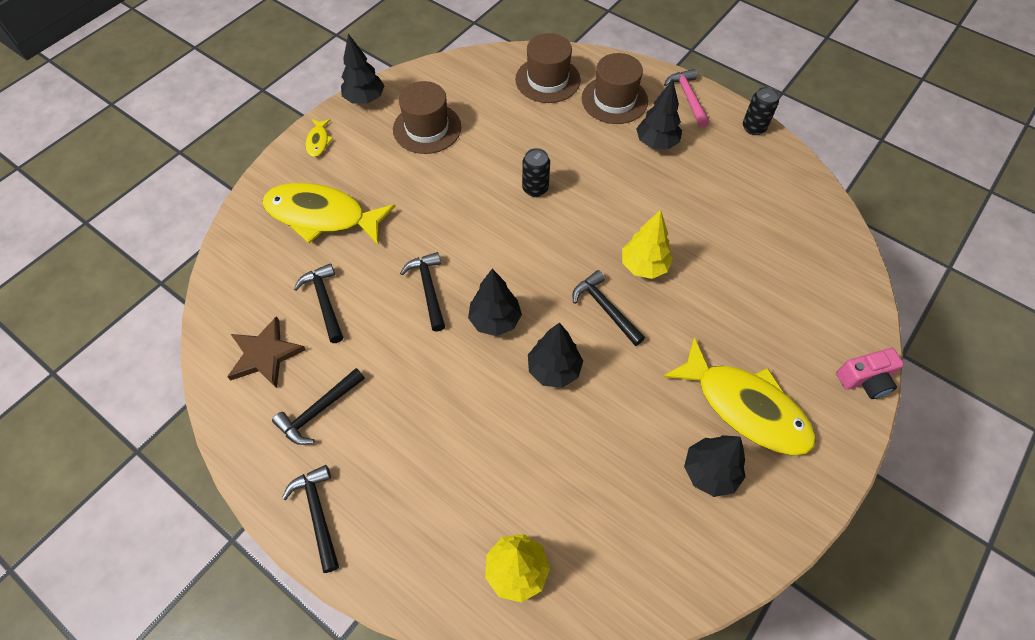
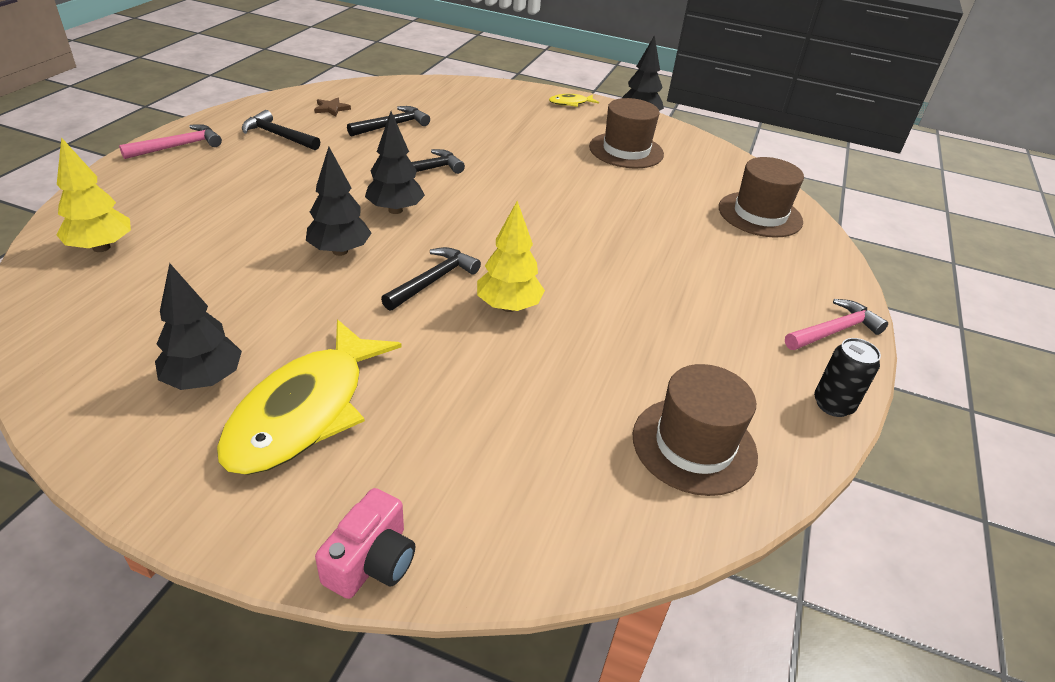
camera: 70 degrees right, 20 degrees down
brown star [227,316,306,388] -> brown star [314,98,351,117], size x0.53
yellow fish [262,183,396,244] -> none
black hammer [282,465,339,573] -> pink hammer [119,124,222,159]
black can [522,148,550,197] -> none
brown hat [582,53,648,124] -> brown hat moved to [633,364,758,496]
black tree [636,79,682,149] -> none
pink camera [836,348,904,399] -> pink camera turned 120 degrees counterclockwise [315,488,415,599]

